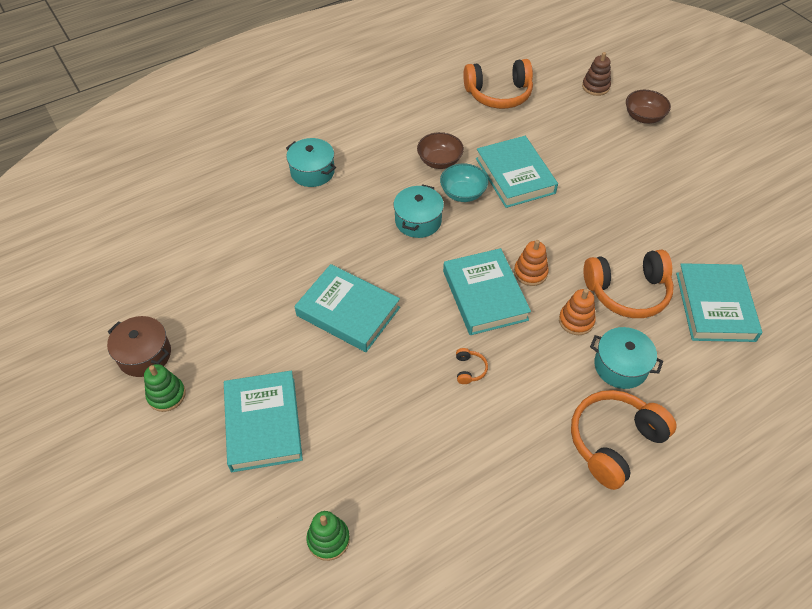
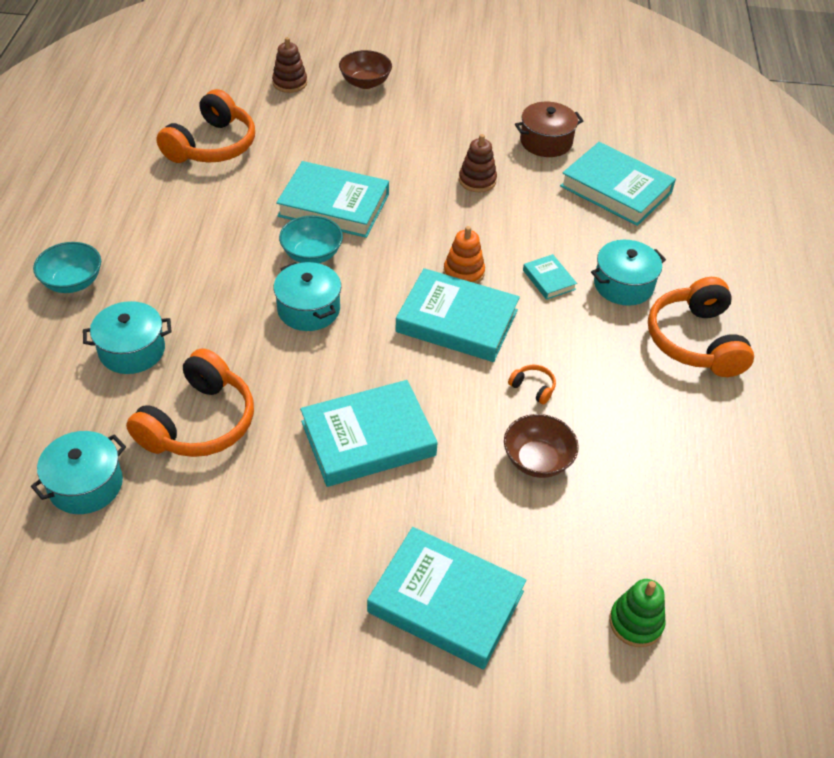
camera: 55 degrees left, 5 degrees down
brown pot [107,316,171,377] -> brown pot moved to [515,102,583,157]
green stacking toy [144,364,186,412] -> none
brown bowl [417,132,464,169] -> brown bowl moved to [504,414,579,478]
orange stacking toy [559,289,596,335] -> turquoise book [523,254,577,300]
orange headphones [584,250,674,318] -> orange headphones moved to [126,348,254,457]
none -> turquoise pot [31,431,126,514]
none -> turquoise bowl [33,242,101,293]
none -> brown stacking toy [459,134,497,192]

